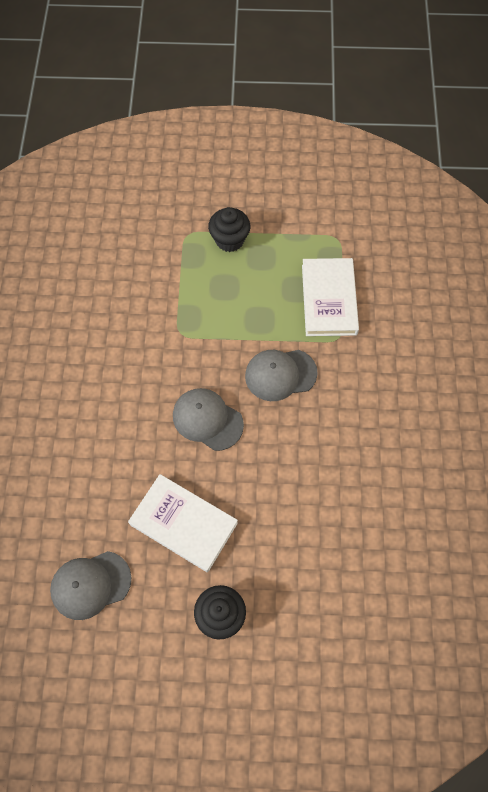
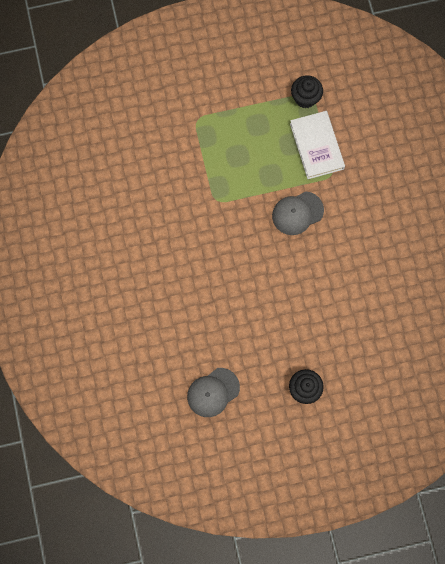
camera: 15 degrees left, 10 degrees up
white book [128,474,238,572] -> none
grey cap [173,388,244,451] -> none
black cupcake [208,207,250,252] -> black cupcake moved to [291,75,323,108]

